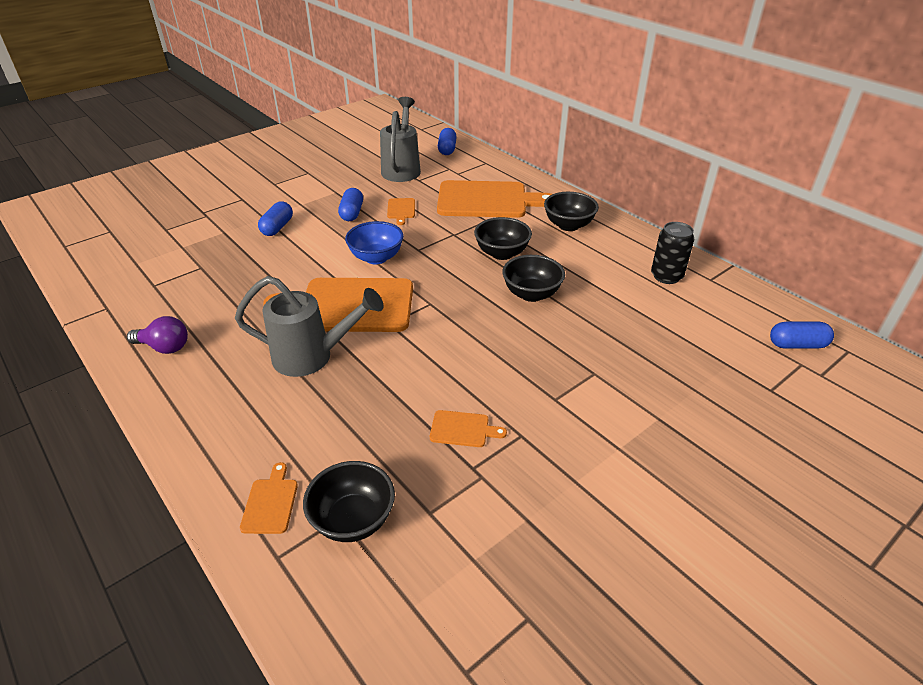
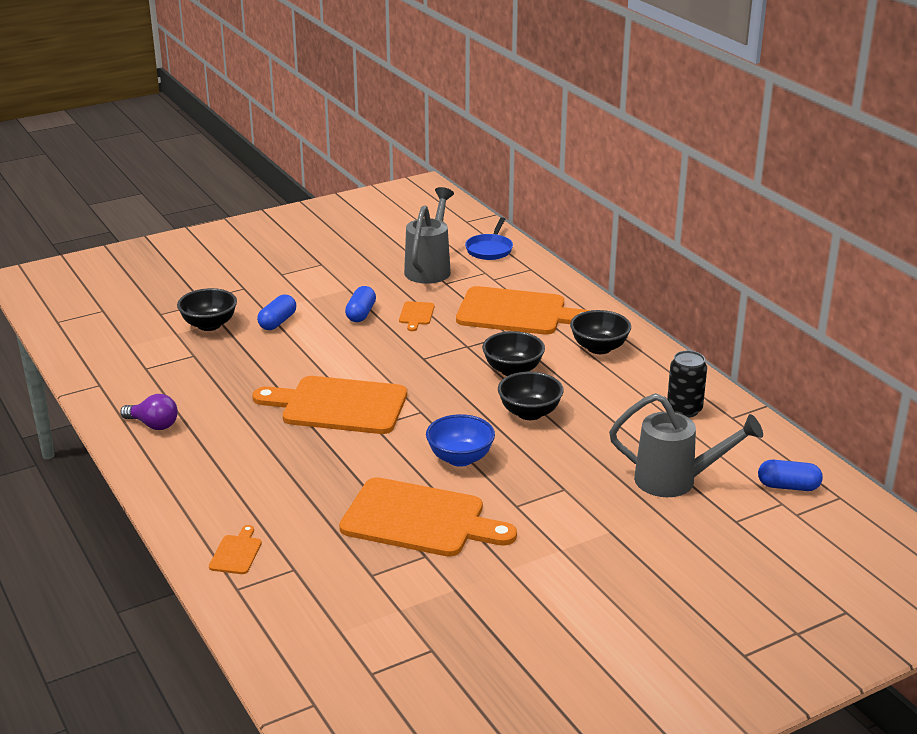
camera: 10 degrees right, 10 degrees down
grey watering can [235,276,383,377] -> grey watering can moved to [609,393,763,497]
black bowl [303,461,395,542] -> black bowl moved to [177,288,237,331]
blue bowl [345,221,404,264] -> blue bowl moved to [426,414,495,467]
orange cutting board [430,410,507,447] -> orange cutting board [339,477,517,557], size x2.41
blue capsule [438,128,457,155] -> blue pan [465,217,513,260]

